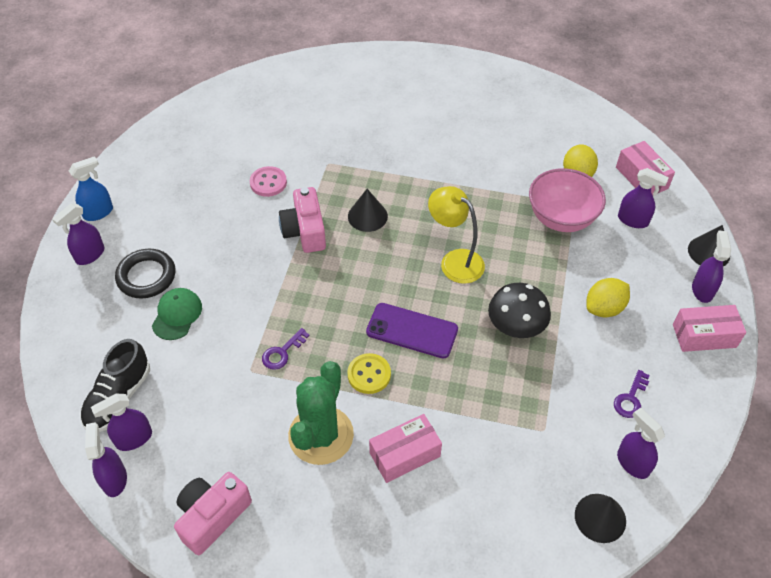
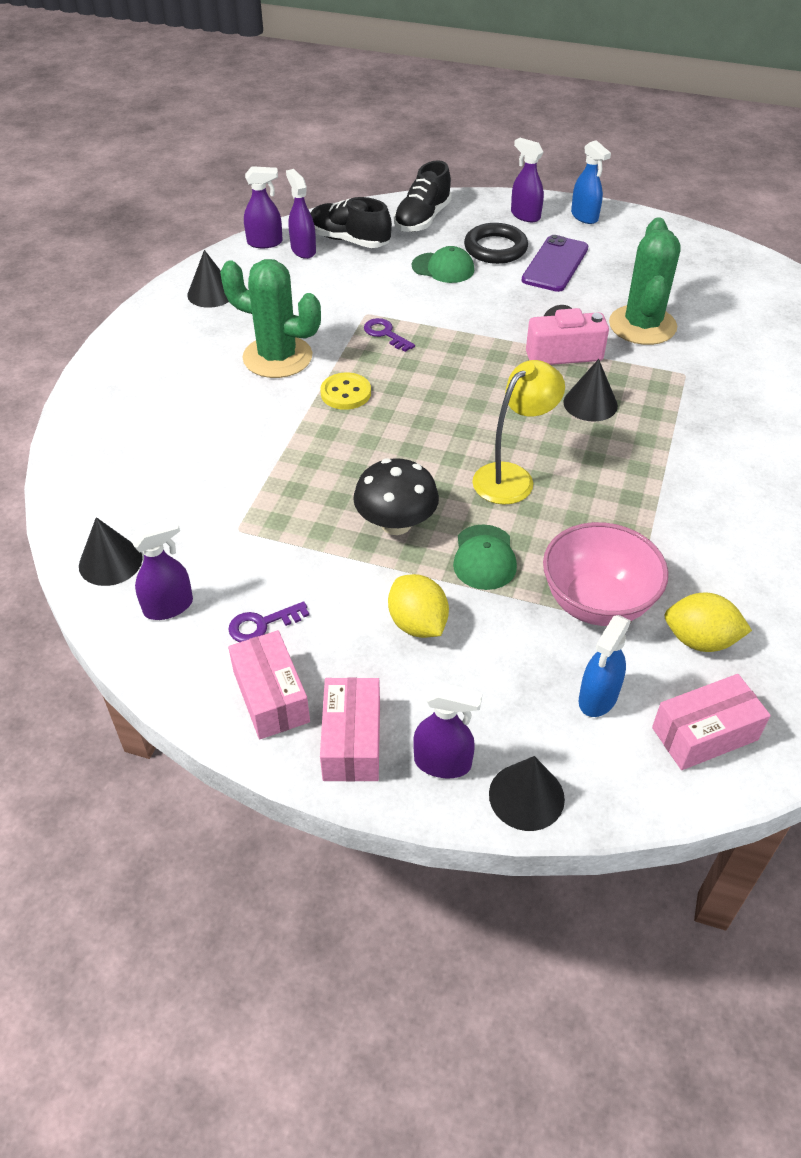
camera: 95 degrees right, 5 degrees down
pink camera [174,472,252,555] -> black cone [187,250,229,308]
pink button [250,166,287,197] -> green cactus [609,217,681,345]
purple phone [366,303,458,359] -> purple phone moved to [521,235,588,292]
pink box [369,414,442,483] -> pink box moved to [228,630,310,739]
purple key [614,370,650,418] -> purple key turned 60 degrees counterclockwise [228,601,309,642]
purple spray bottle [618,168,669,228] -> blue spray bottle [579,615,631,717]
none -> black shoe [394,160,452,232]
none -> green cap [453,524,517,590]

